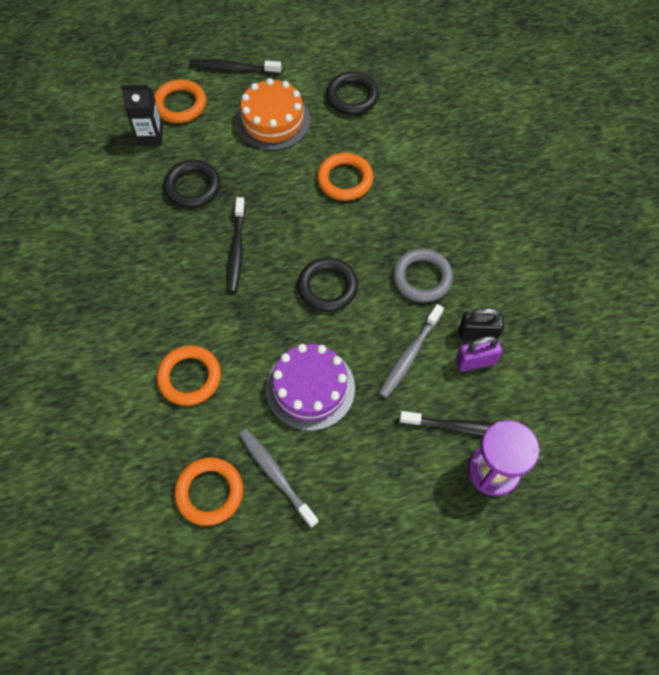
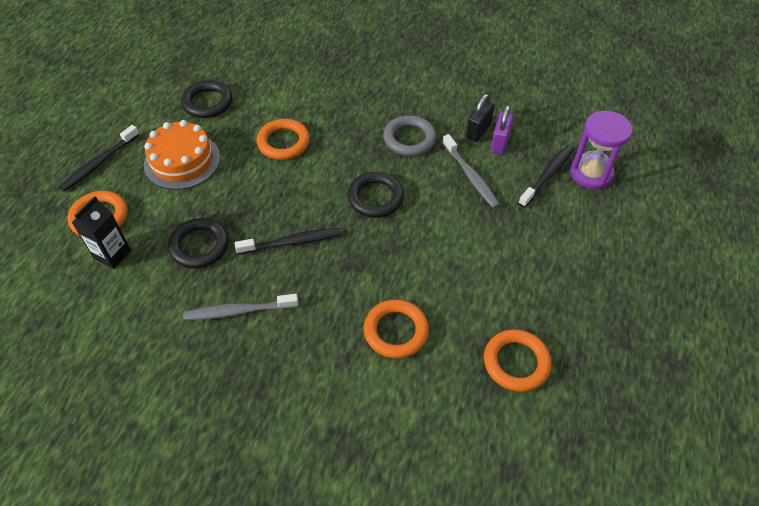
camera: 60 degrees left, 10 degrees down
black toothbrush [227,197,245,293] -> black toothbrush turned 45 degrees counterclockwise [235,228,342,255]
grey toothbrush [239,429,319,528] -> grey toothbrush moved to [184,294,298,320]
purple cake [266,344,355,431] -> none

